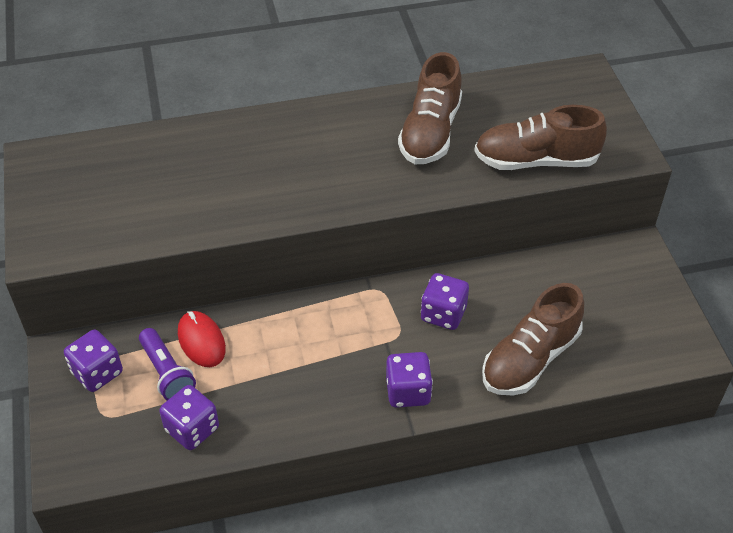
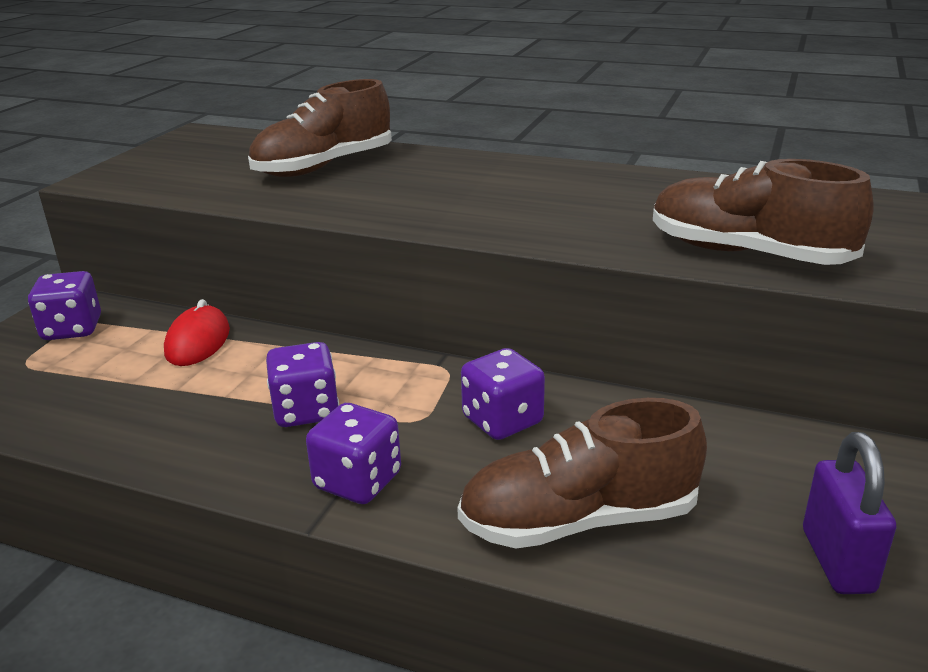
camera: 35 degrees right, 20 degrees down
purple flashlight [139,328,196,400] -> none
purple dice [159,385,219,450] -> purple dice moved to [266,342,339,427]
brown shoe [398,52,462,164] -> brown shoe moved to [248,79,392,177]
none -> purple padlock [803,432,896,594]

